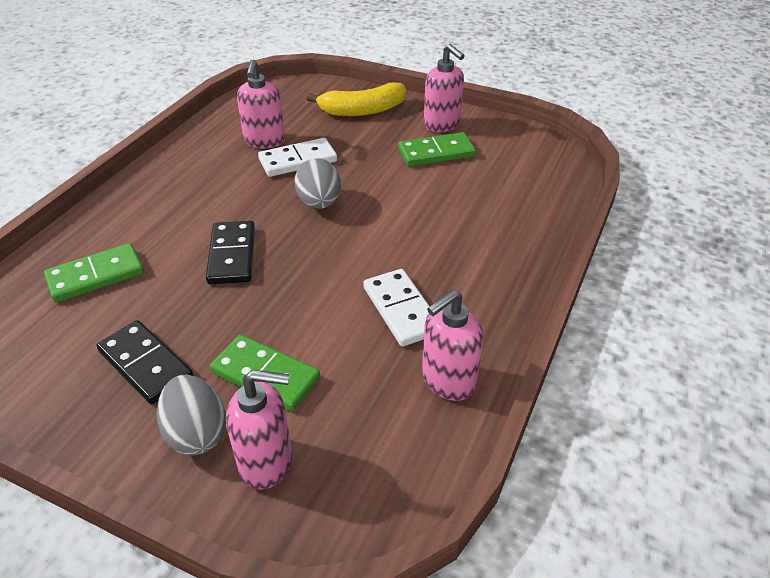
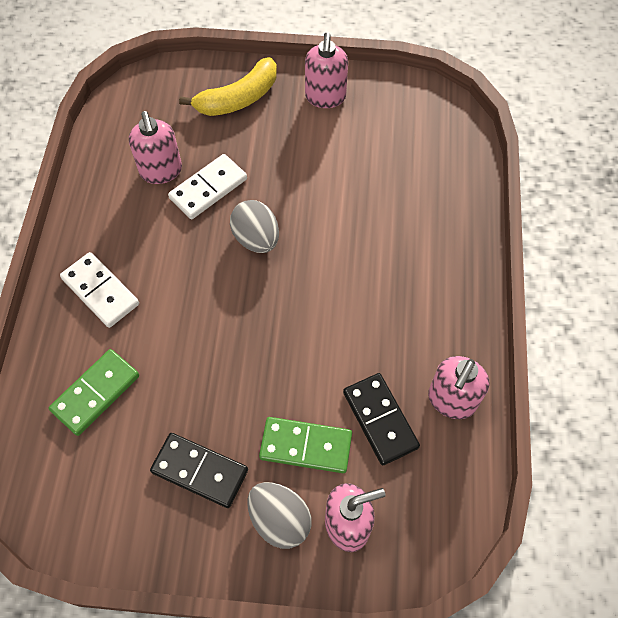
camera: 20 degrees left, 20 degrees up
black domino [206,221,255,284] -> black domino moved to [343,373,420,465]
white domino [363,269,430,347] -> white domino moved to [60,252,139,328]
green domino [398,132,476,166] -> none
pink soap dispenser [424,44,465,132] -> pink soap dispenser turned 60 degrees clockwise [305,32,348,108]

